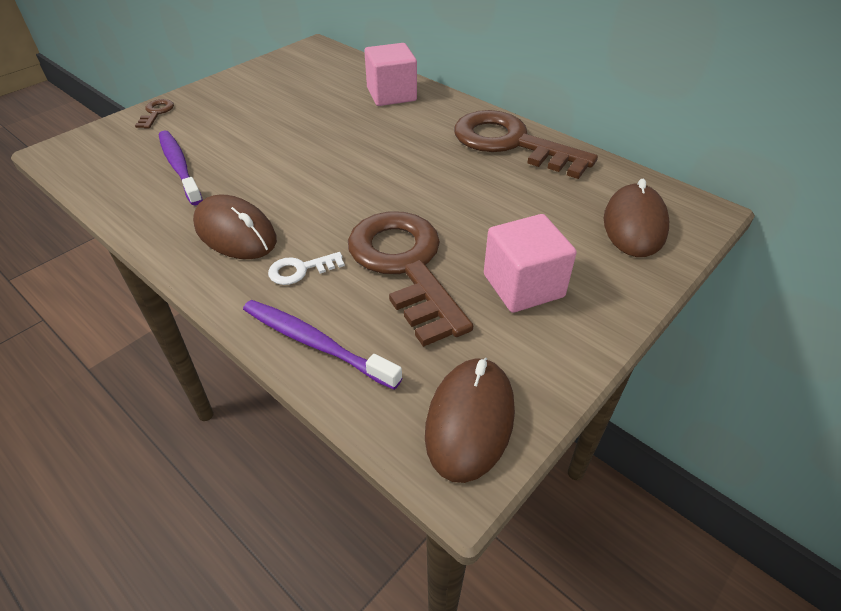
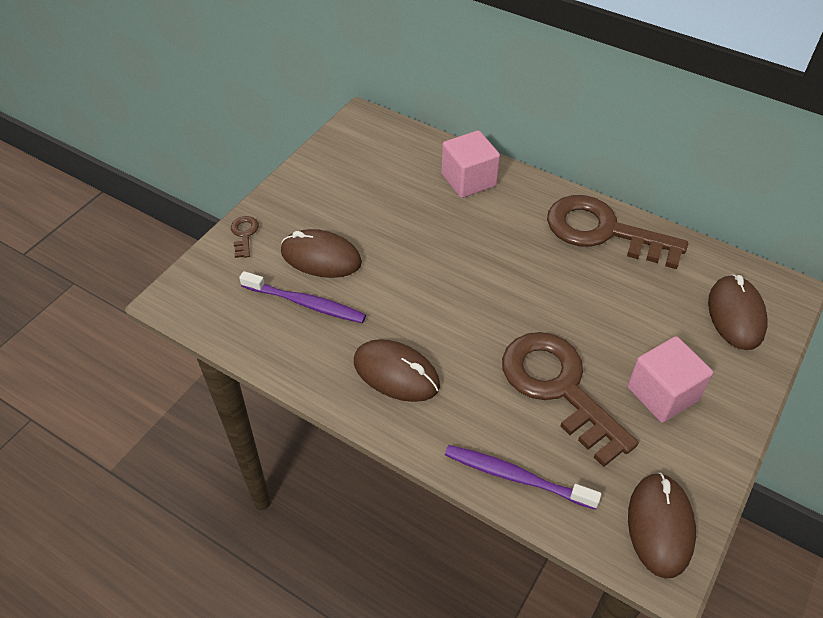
camera: 10 degrees left, 5 degrees up
purple toothbrush [159,131,203,205] -> purple toothbrush turned 150 degrees clockwise [239,271,366,323]
white key [268,252,345,285] -> none
none -> brown mouse [281,229,362,278]

